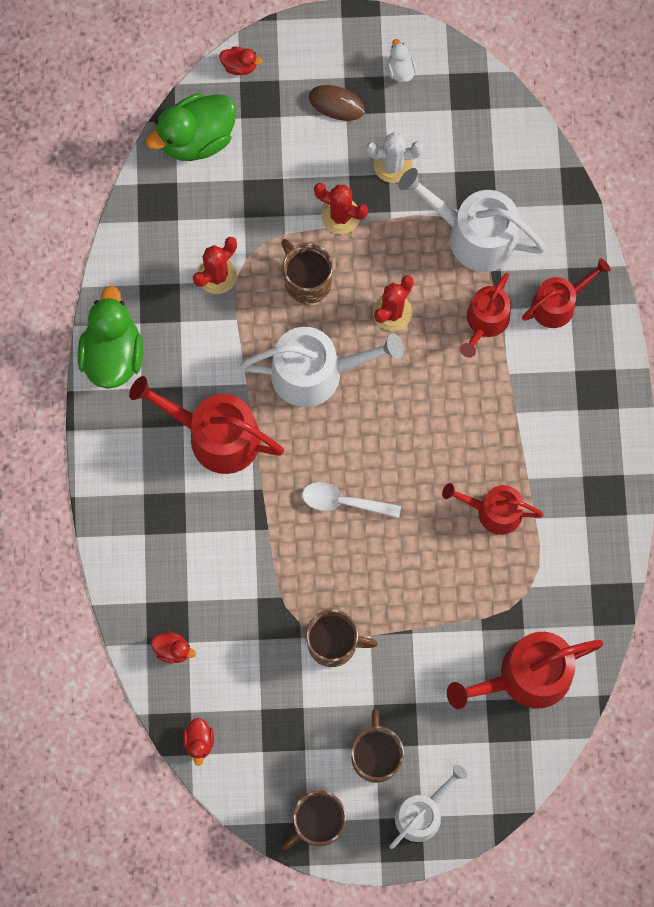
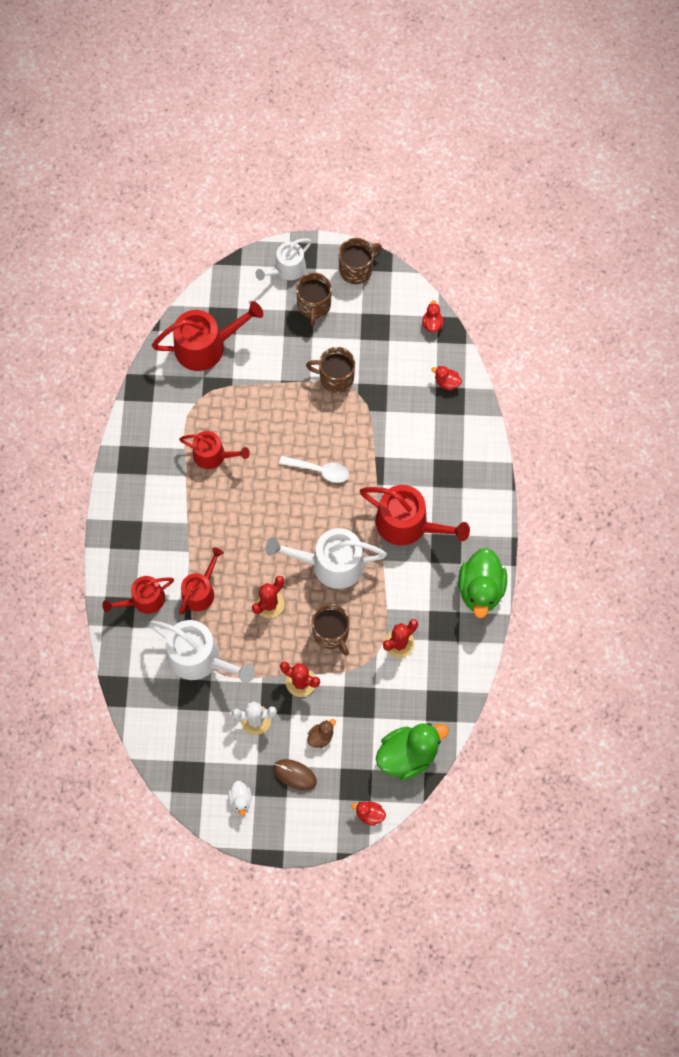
camera: 175 degrees left, 5 degrees down
none -> brown duck [307,719,336,748]

